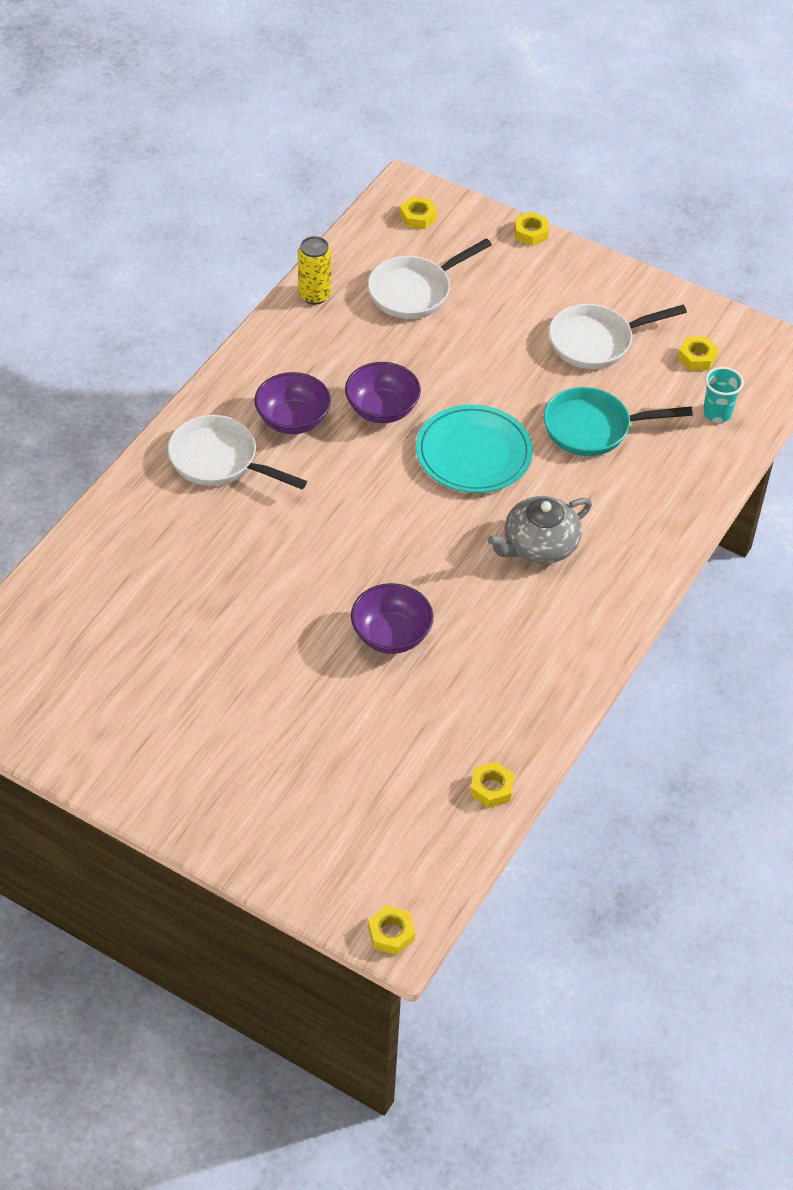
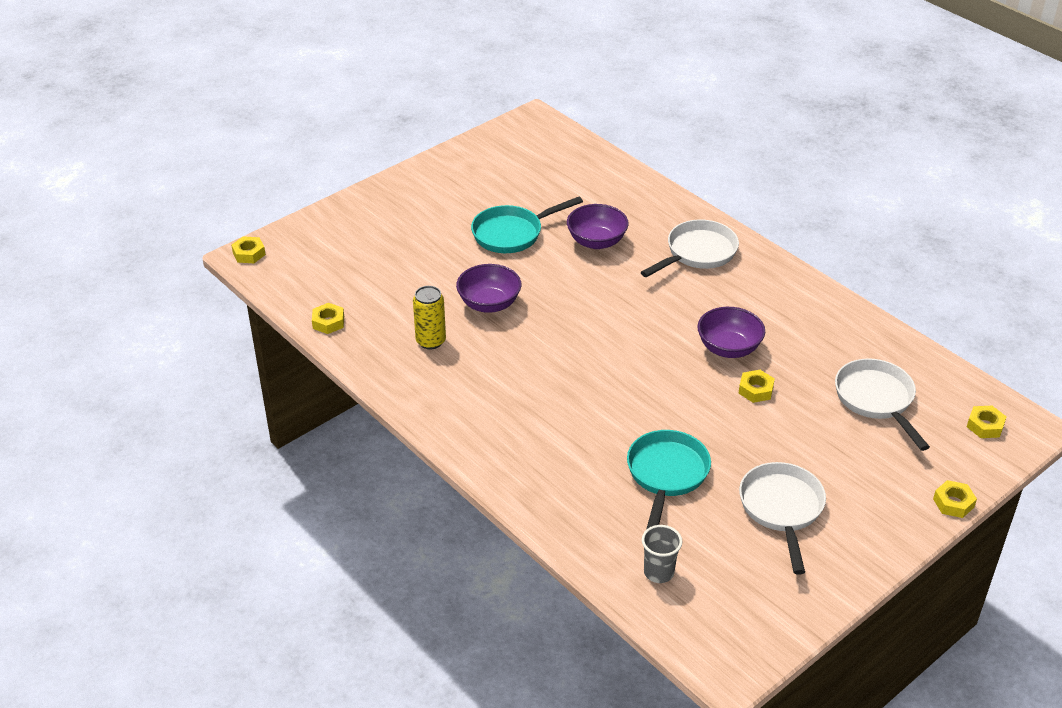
camera: 110 degrees right, 10 degrees down
purple bowl [254,372,331,434] -> purple bowl moved to [567,204,629,249]
yellow can [298,236,331,305] -> yellow can moved to [413,286,446,349]
turquoise plate [416,404,533,493] -> none
grey teapot [488,496,592,564] -> none
yellow nut [678,337,718,370] -> yellow nut moved to [738,370,775,403]
turquoise cup [703,367,744,423] -> grey cup [642,525,682,583]
none -> turquoise pan [471,197,583,253]

